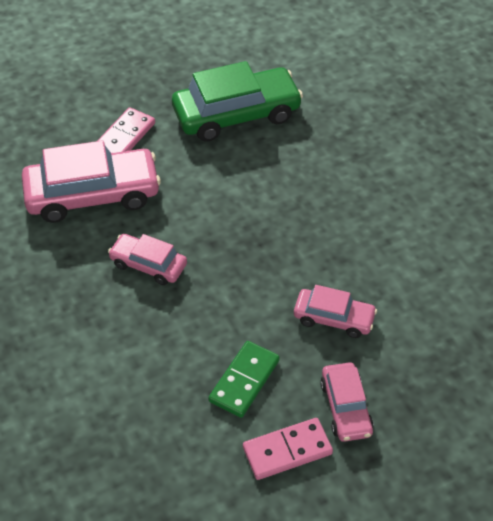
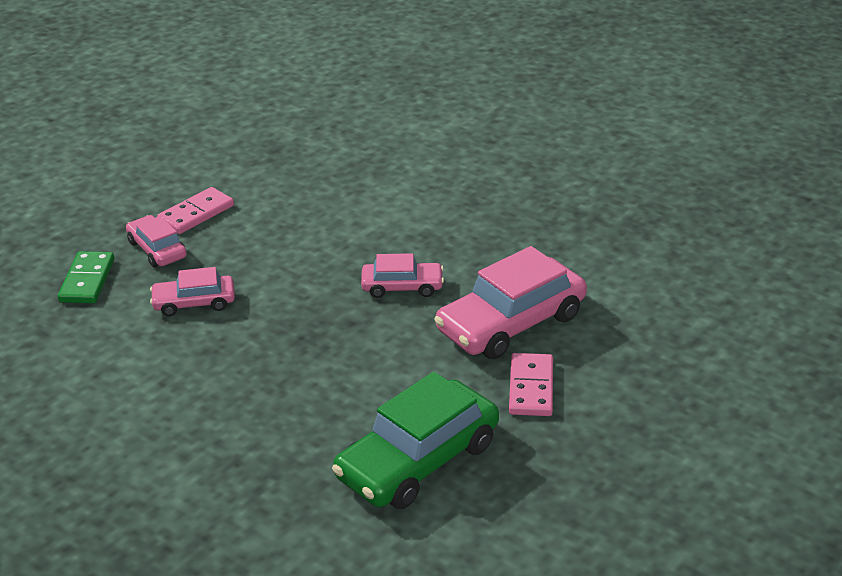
camera: 155 degrees right, 15 degrees down
green domino [209,341,280,418] -> green domino moved to [58,251,114,303]

